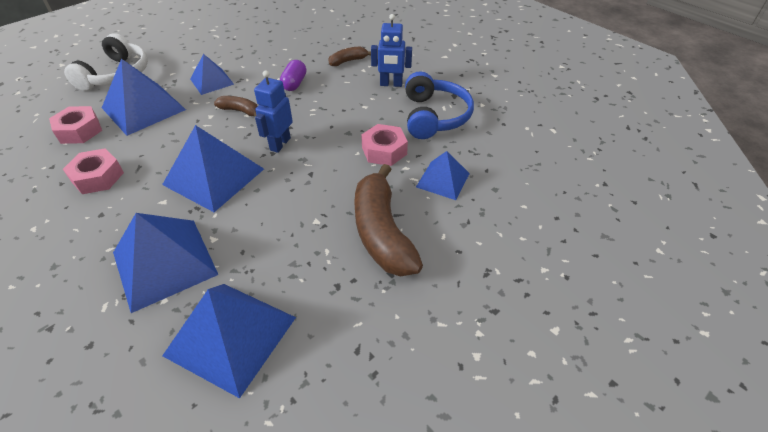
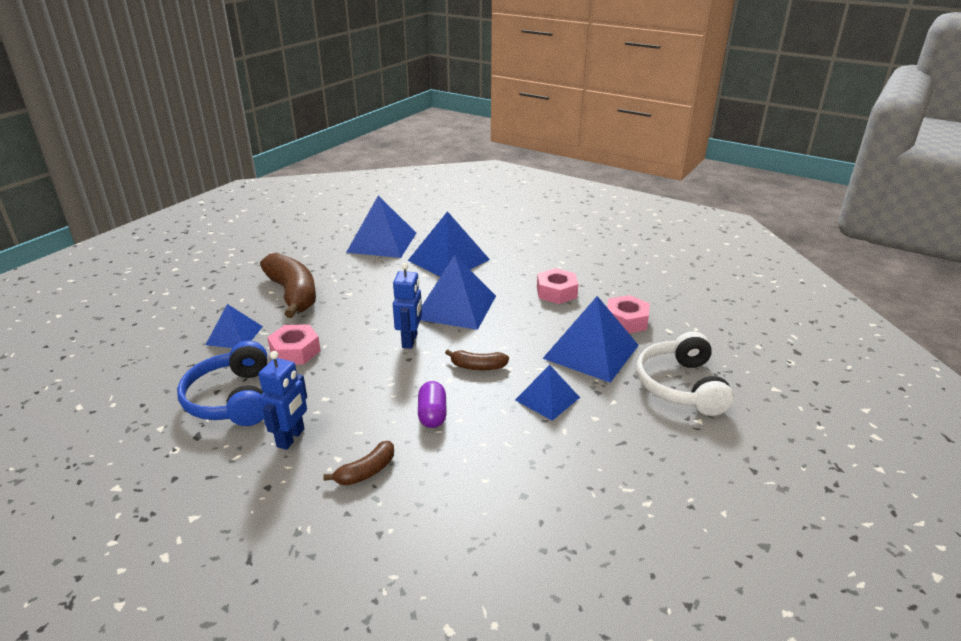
camera: 165 degrees right, 15 degrees down
blue robot [371,14,412,87] -> blue robot turned 120 degrees clockwise [258,351,307,450]

